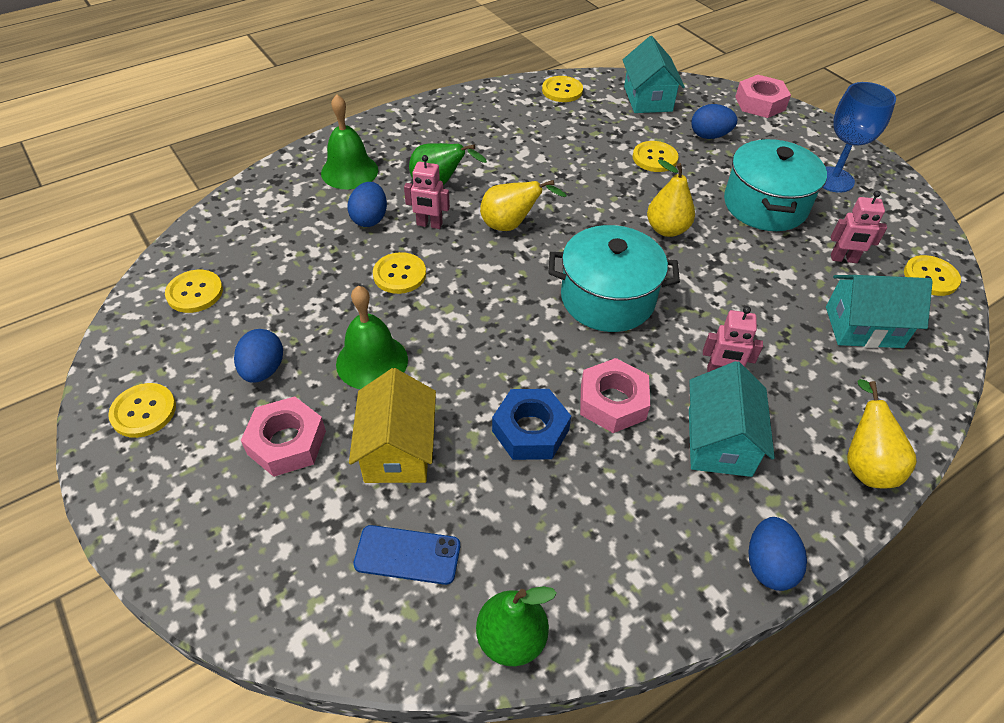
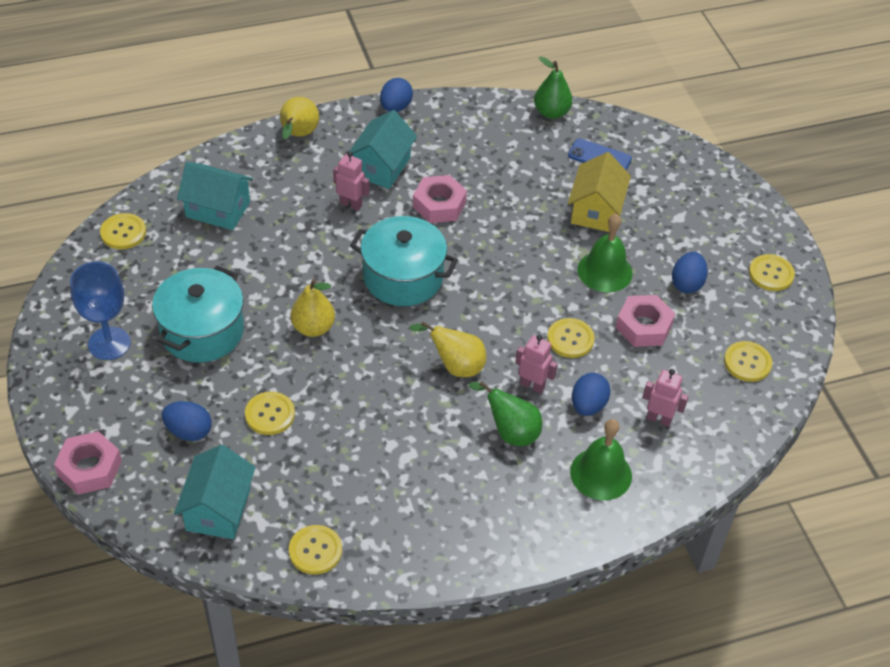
camera: 165 degrees left, 0 degrees up
pink nut [241,396,326,477] -> pink nut moved to [616,295,675,347]
blue nut [492,389,571,460] -> none
pink robot [831,191,887,263] -> pink robot moved to [643,369,689,427]

